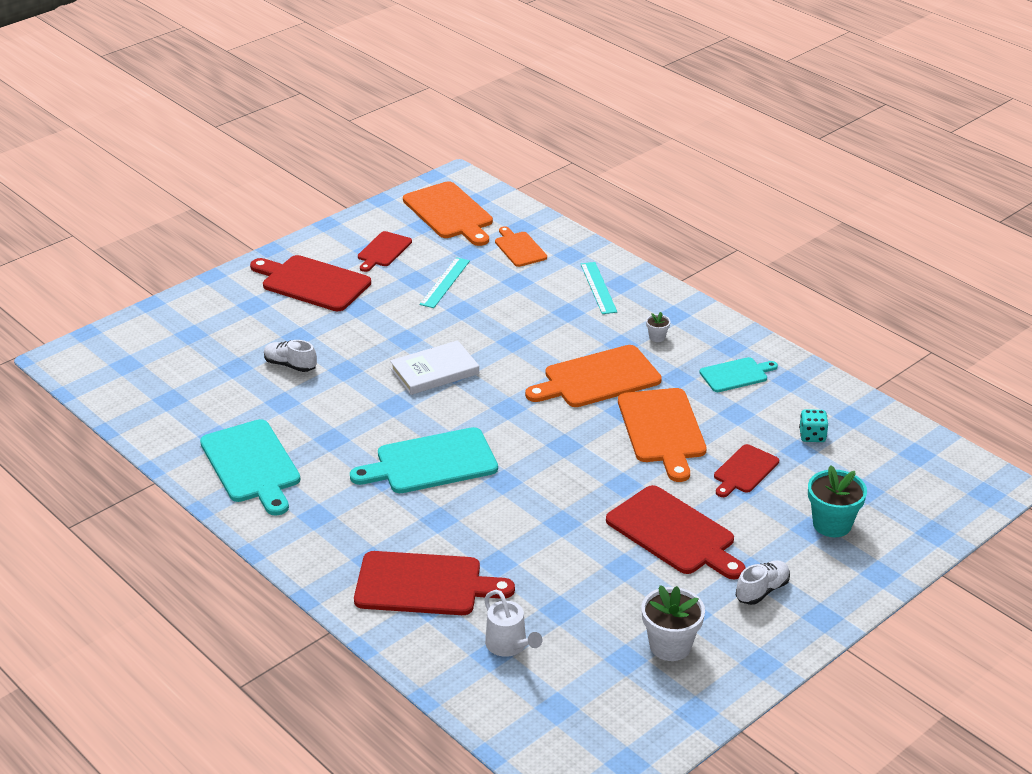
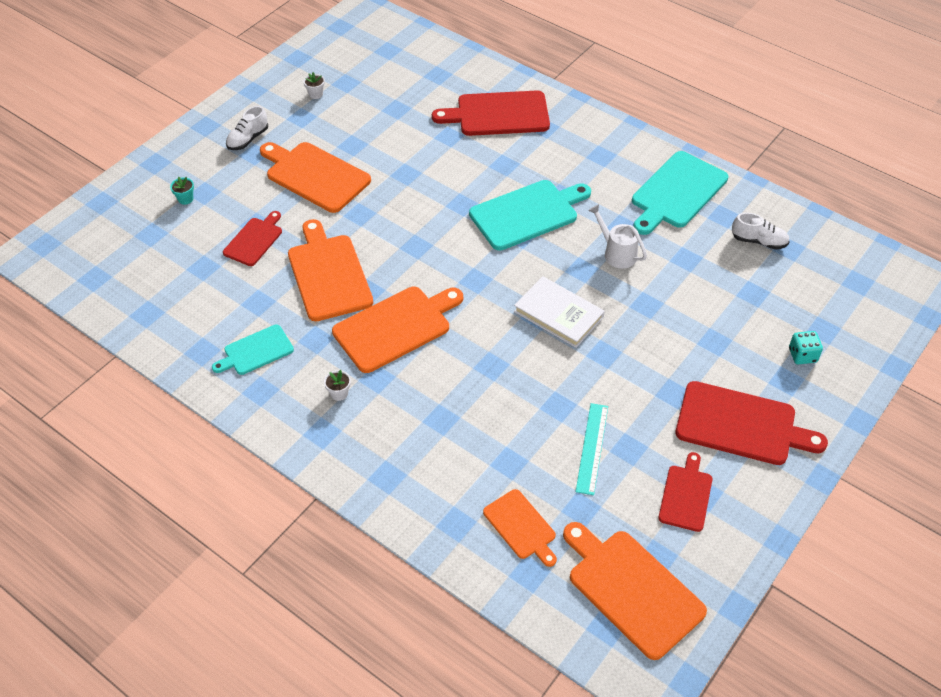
camera: 170 degrees right, 15 degrees up
turquoise cutting board [200,419,301,516] -> turquoise cutting board turned 105 degrees counterclockwise [632,151,728,235]
white shoe [264,340,317,372] -> white shoe moved to [732,213,790,250]
white book [390,340,479,395] -> white book turned 75 degrees clockwise [514,276,605,348]
white watering can [484,590,542,657] -> white watering can moved to [588,204,647,269]
turquoise ruler [581,262,617,314] -> none
red cutting board [606,485,745,579] -> orange cutting board [260,142,371,213]
white flower pot [641,585,705,661] -> white flower pot [303,72,325,99], size x0.48
turquoise dice [799,409,828,442] -> turquoise dice moved to [789,331,823,364]
turquoise flower pot [808,465,867,537] -> turquoise flower pot [170,177,194,205], size x0.48

